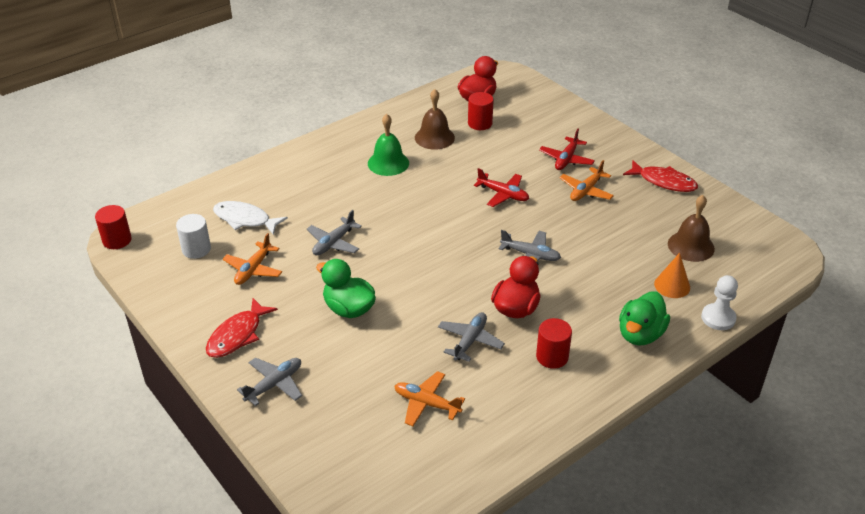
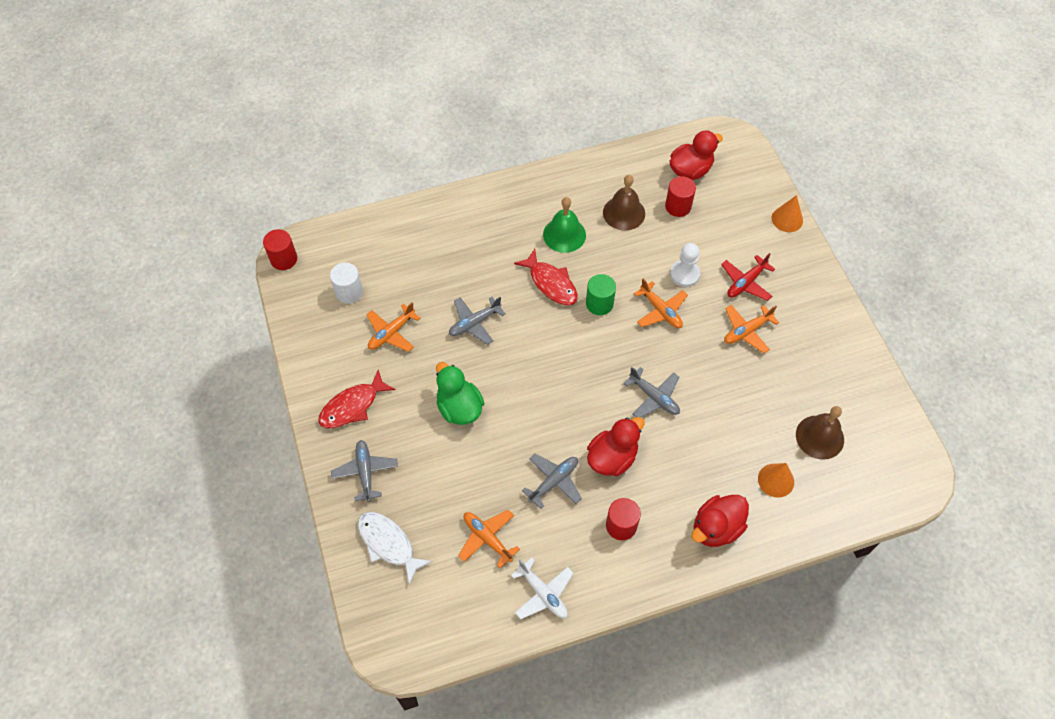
camera: 20 degrees right, 20 degrees up
white fish [213,201,288,235] -> white fish moved to [358,512,432,584]
grey plane [237,358,302,406] -> grey plane turned 75 degrees counterclockwise [331,440,398,502]
red plane [474,168,529,207] -> orange plane [634,278,688,328]
green duck [619,292,670,346] -> red duck [691,495,749,547]
red fish [623,160,698,192] -> red fish moved to [514,249,578,305]
white pawn [701,275,738,330] -> white pawn moved to [670,243,700,287]
none -> white plane [511,558,573,620]
none -> green cylinder [586,274,616,315]
none -> orange cone [772,195,803,232]

